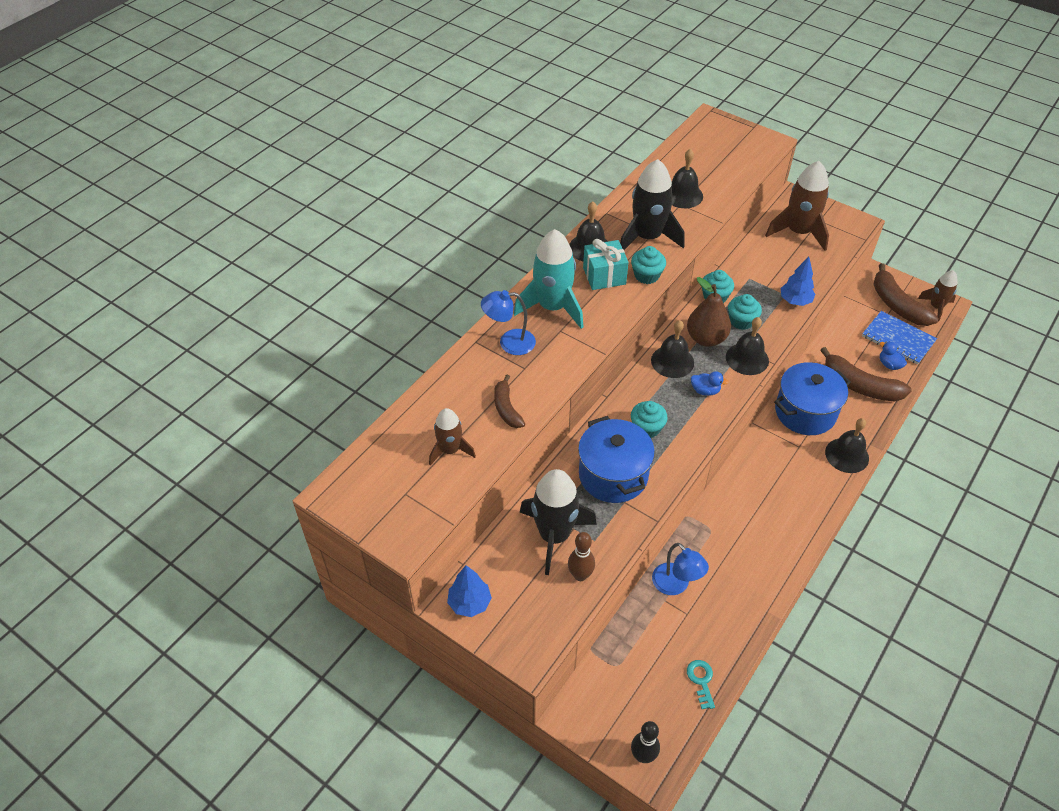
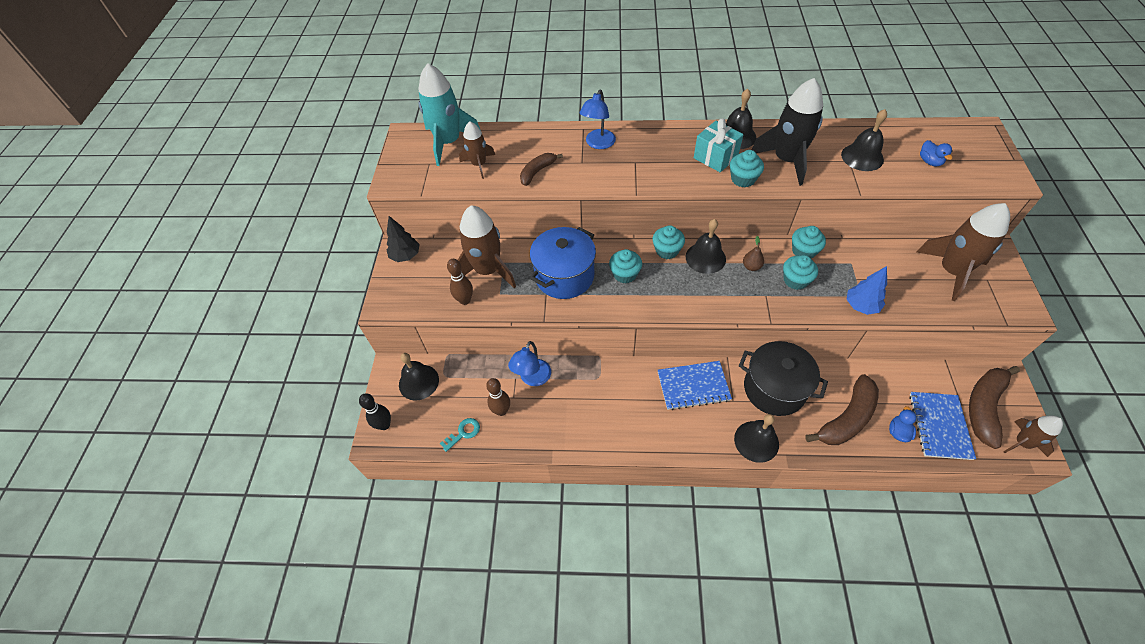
camera: 60 degrees right, 5 degrees up
blue tree [447,565,492,617] -> black tree [387,216,420,262]
blue lamp [481,290,536,355] -> blue lamp turned 120 degrees counterclockwise [580,90,616,149]
turquoise rocket [514,229,583,329] -> turquoise rocket moved to [418,63,480,166]
black rocket [520,469,597,575] -> brown rocket [458,205,516,288]
brown pear [687,277,731,347] -> brown pear [743,236,764,271], size x0.49
blue duck [691,371,729,396] -> blue duck moved to [920,140,953,166]
black bell [726,317,769,375] -> black bell moved to [399,353,439,401]
blue pot [774,362,851,435] -> black pot [739,341,828,416]
brown banana [820,347,912,401] -> brown banana turned 135 degrees counterclockwise [805,374,879,445]
none -> brown bowling pin [486,378,510,416]
none -> turquoise cupcake [653,225,685,259]
none -> blue notebook [658,361,732,410]

